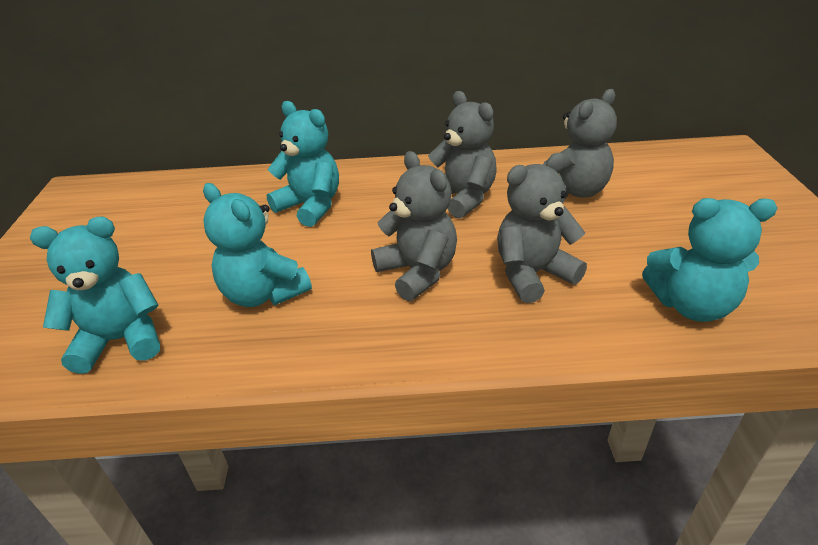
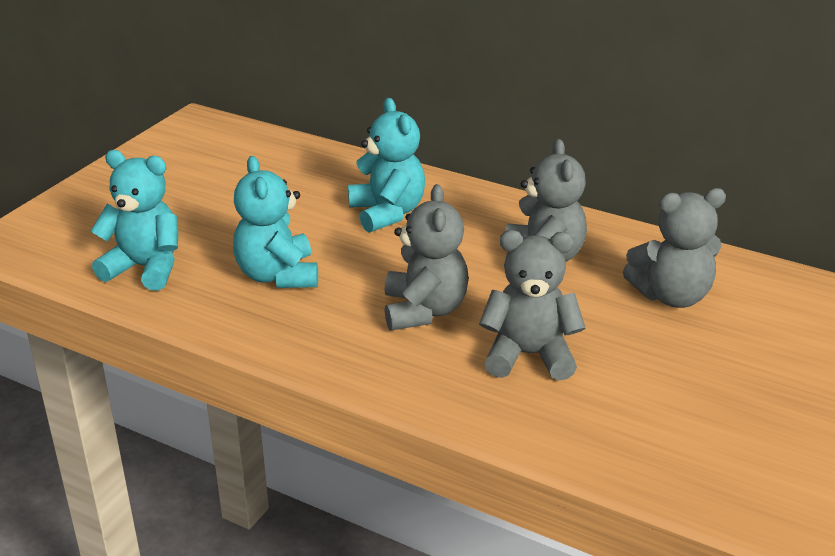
camera: 30 degrees right, 5 degrees down
turquoise teddy bear [642,198,777,322] -> none

